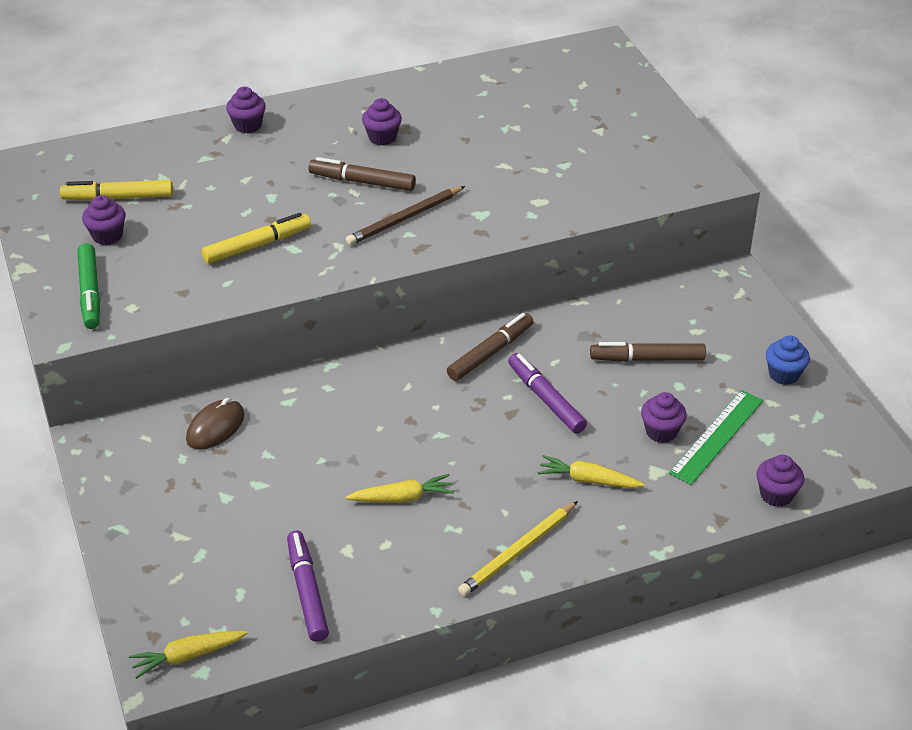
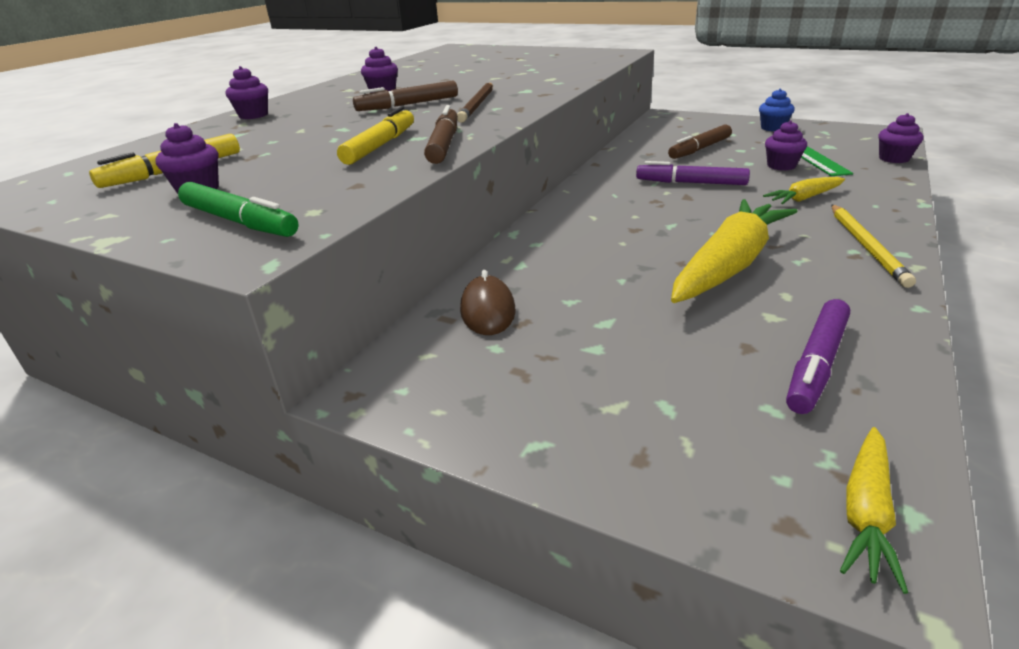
camera: 40 degrees left, 10 degrees down
purple marker [287,531,329,642] -> purple marker turned 90 degrees counterclockwise [786,299,850,414]
yellow carrot [345,474,454,503] -> yellow carrot [671,199,798,303], size x2.00
brown marker [447,313,534,381] -> brown marker moved to [424,105,458,164]

